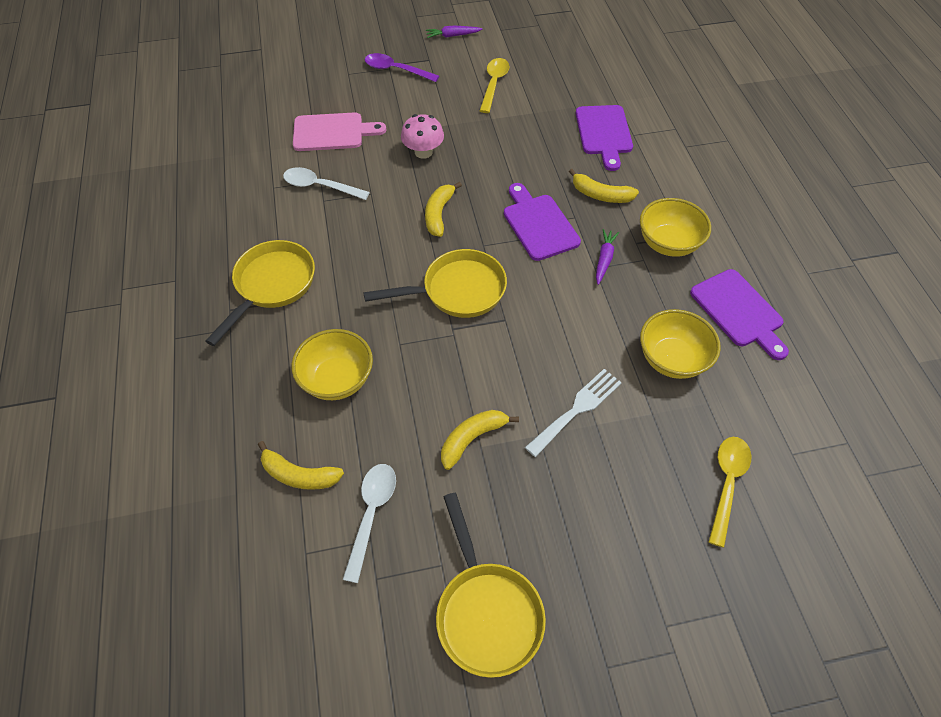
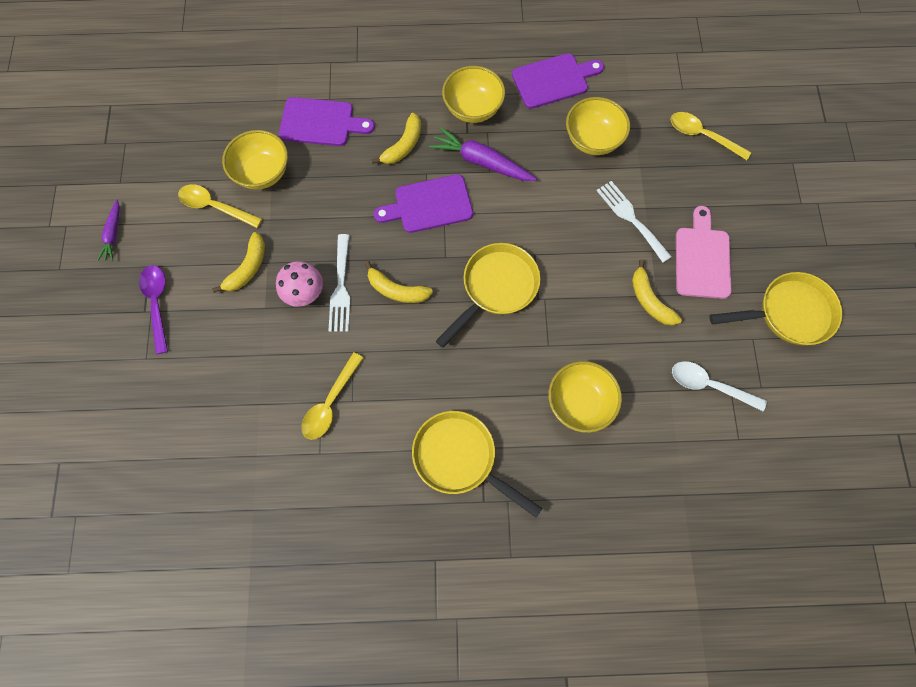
camera: 80 degrees left, 15 degrees up
yellow banana [258,441,344,490] -> yellow banana moved to [212,232,265,293]
white spoon [283,167,370,200] -> yellow spoon [302,352,364,440]
pink cutting board [293,112,386,151] -> pink cutting board moved to [676,206,731,299]
yellow pan [363,249,507,318] -> yellow pan turned 45 degrees clockwise [436,243,540,348]
purple spoon [365,53,439,82] -> purple spoon turned 135 degrees clockwise [139,265,168,354]
purple carrot [596,229,619,285] -> purple carrot [429,127,537,181], size x1.72
none -> yellow bowl [222,130,288,190]
none -> white fork [328,234,350,332]

